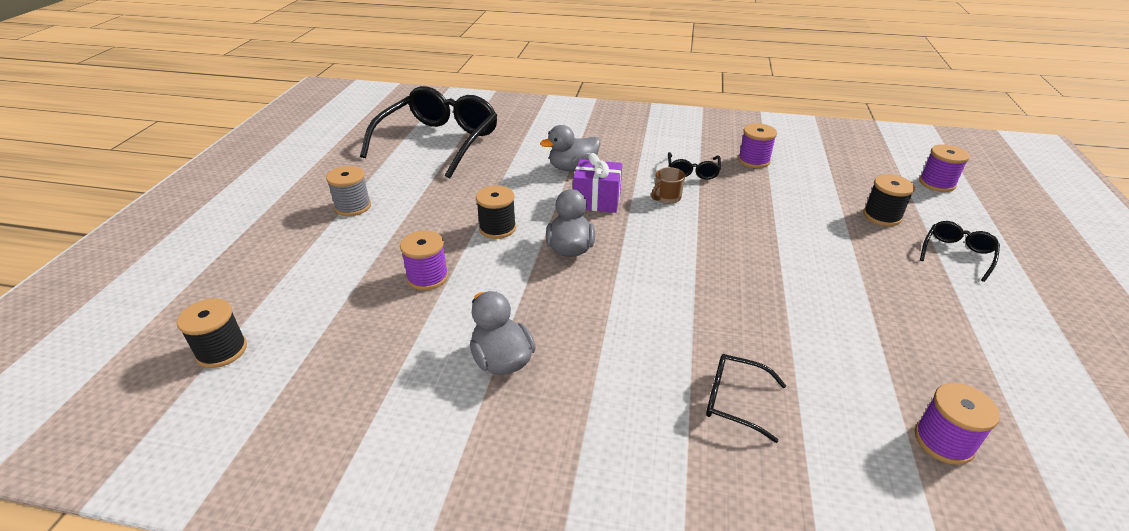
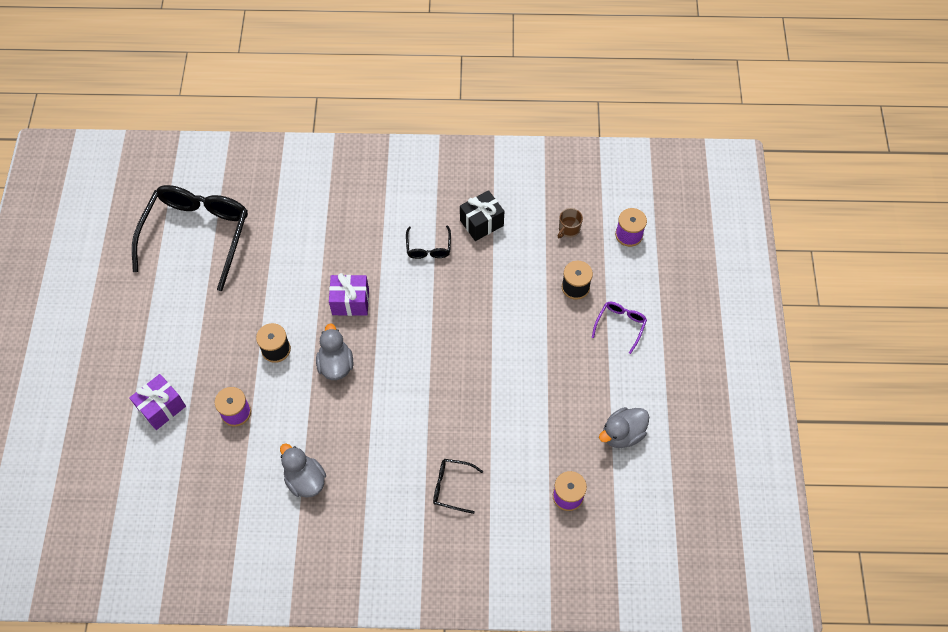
camera: 10 degrees left, 25 degrees up
black spool [177,298,247,368] -> none
grey spool [326,166,371,216] -> none
grey duck [540,125,600,171] -> grey duck moved to [599,407,649,448]
brown mug [651,167,685,204] -> brown mug moved to [558,208,583,238]
purple spool [738,123,777,168] -> black gift [460,190,504,241]
black glasses [920,221,1000,282] -> purple glasses [592,302,647,354]
none -> purple gift [129,374,186,430]

